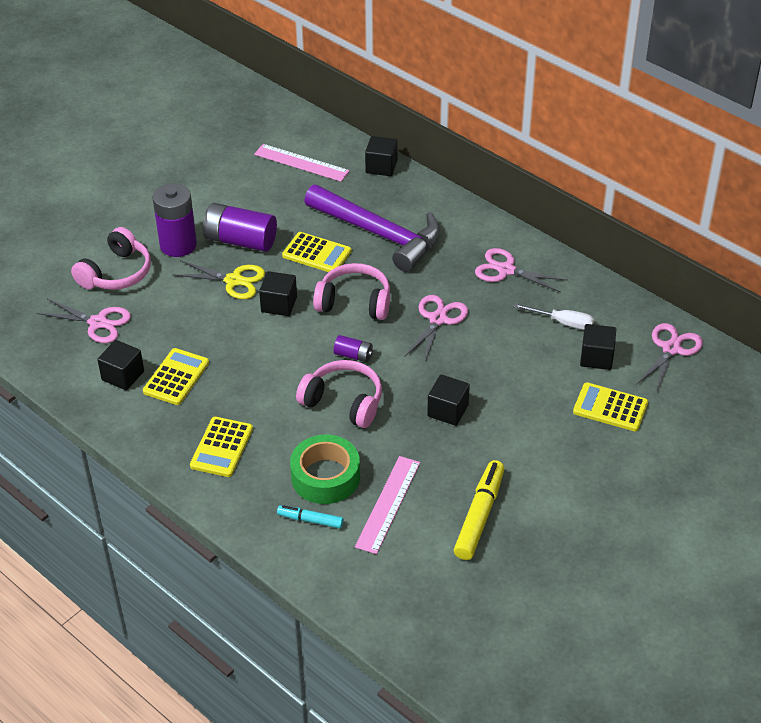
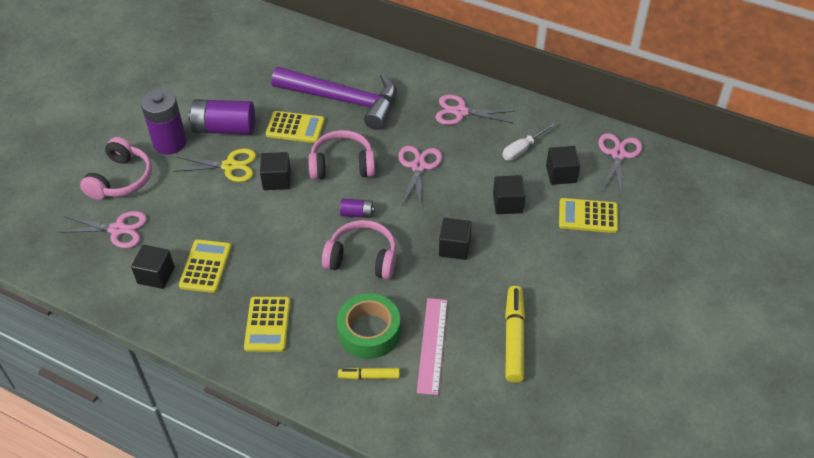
camera: 15 degrees left, 5 degrees up
pink ruler [254,144,350,182] -> none
turquoise marker [277,505,344,528] -> yellow marker [338,368,400,379]
black cube [365,136,397,176] -> black cube moved to [493,175,525,214]
white screwdriver [513,303,594,330] -> white screwdriver turned 135 degrees clockwise [502,122,556,160]

